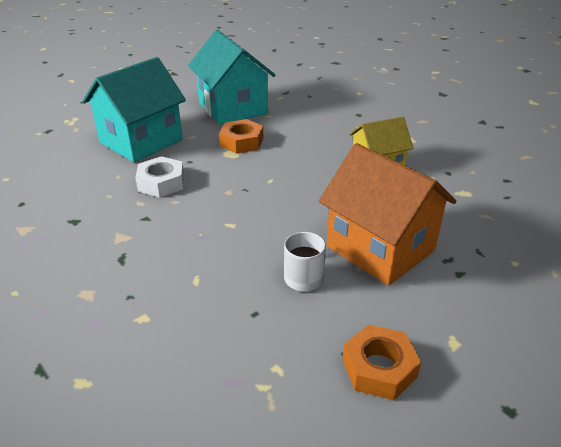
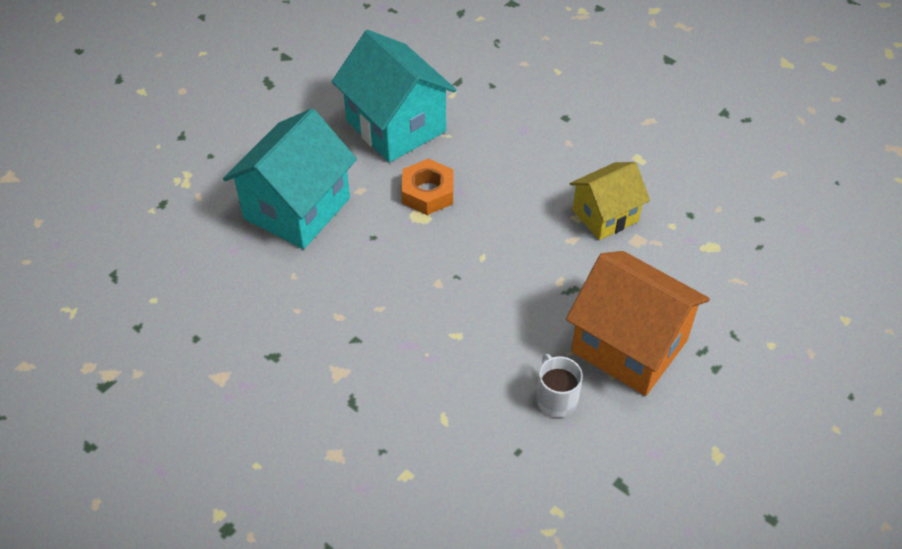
camera: 10 degrees left, 15 degrees up
white nut [135,156,184,198] -> none
orange nut [342,325,421,400] -> none

